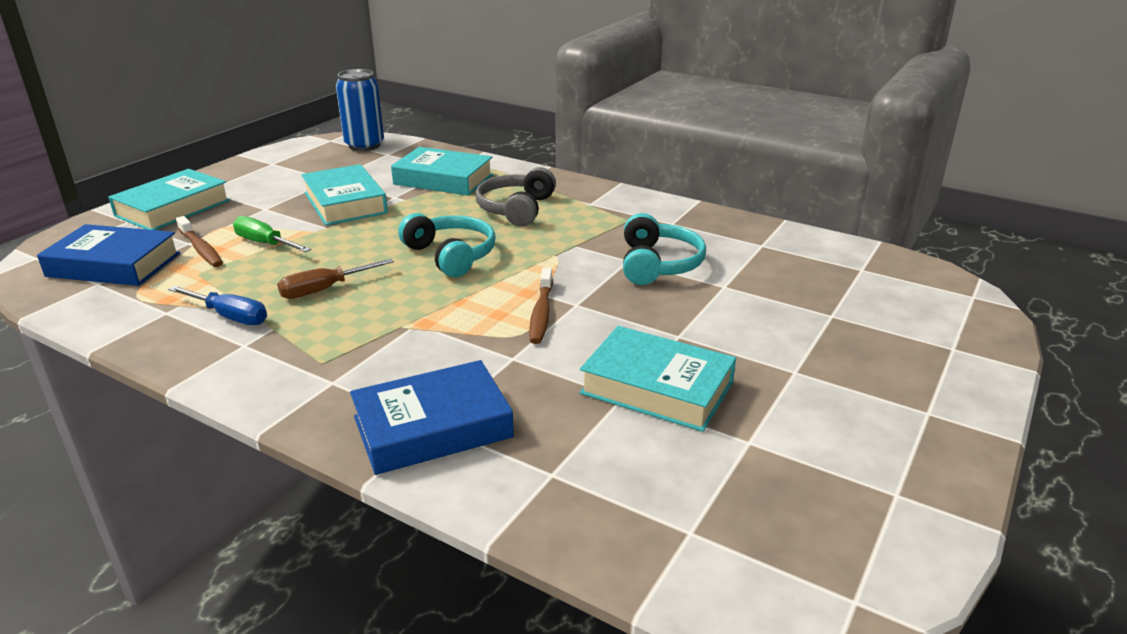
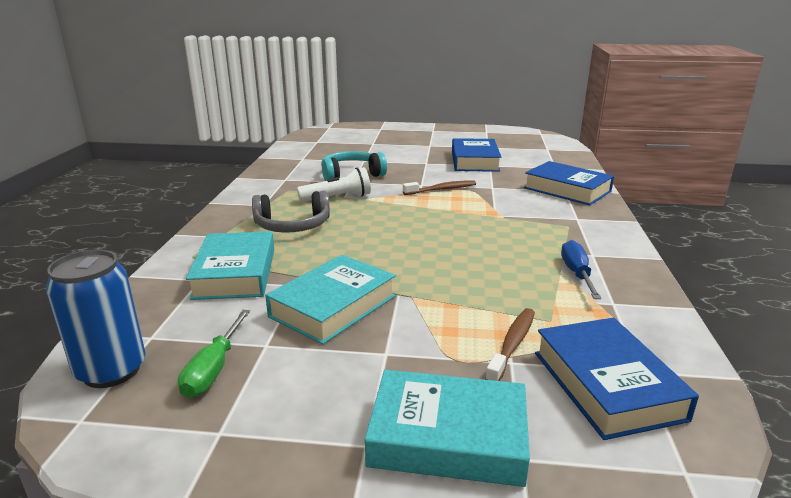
camera: 115 degrees left, 5 degrees down
green screwdriver [233,216,311,252] -> green screwdriver moved to [178,310,250,398]
brown screwdriver [277,259,394,299] -> none
turquoise headphones [398,213,496,277] -> none
turquoise book [580,326,736,432] -> blue book [452,138,501,172]
none -> white flashlight [297,167,371,202]

